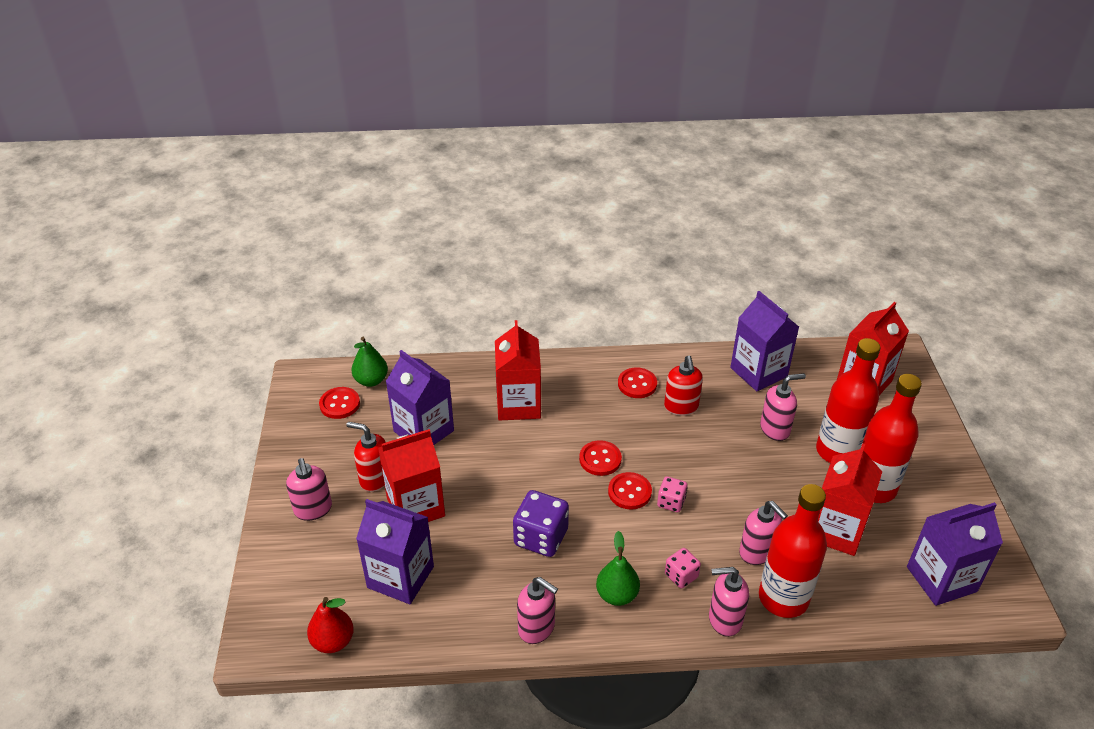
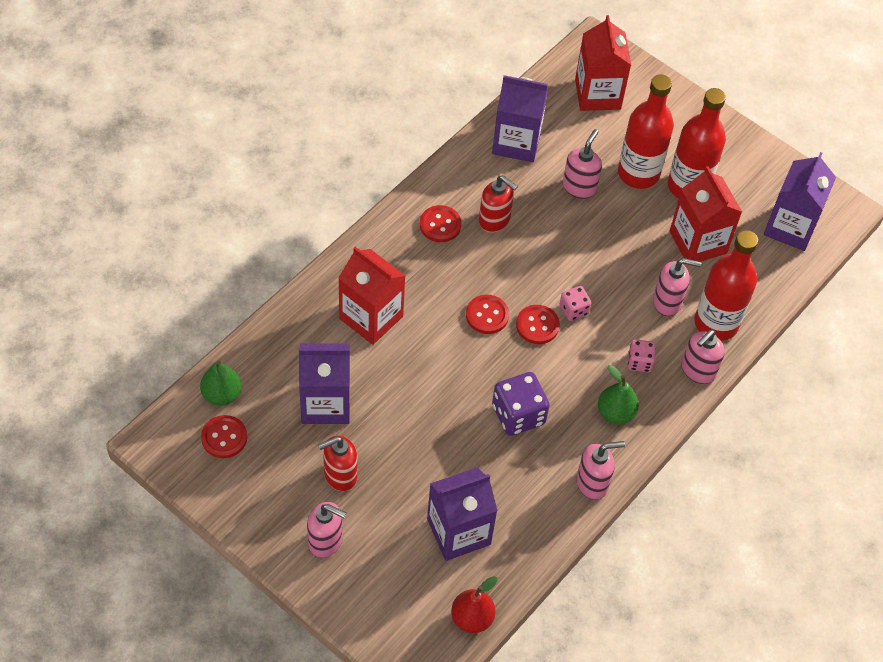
camera: 50 degrees left, 15 degrees up
red carton [378,429,445,522] -> none

